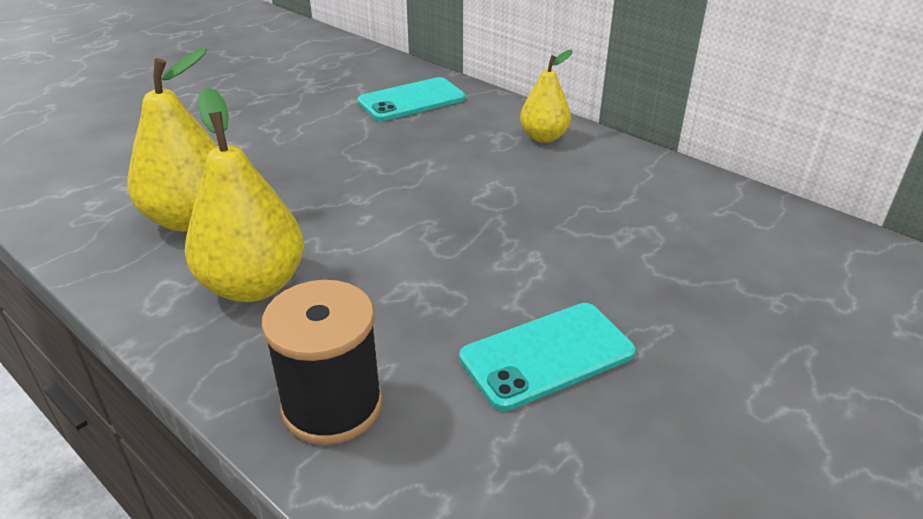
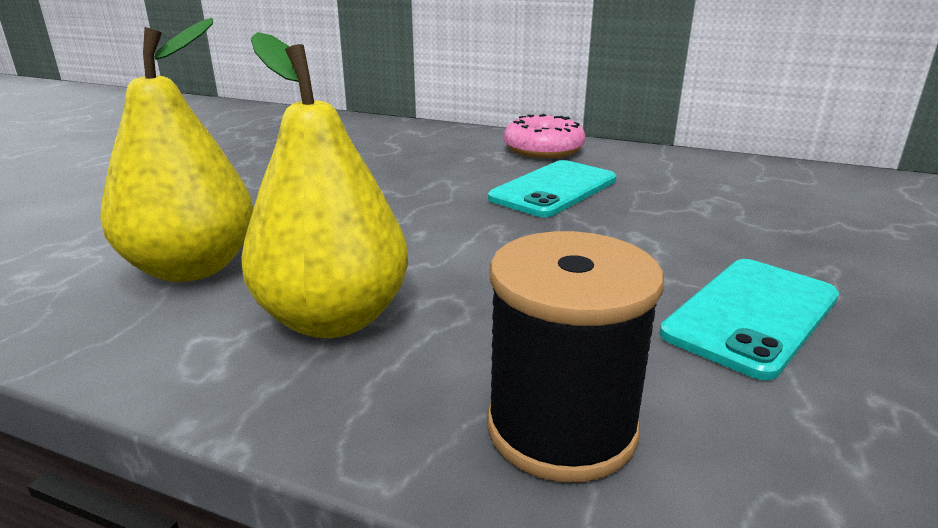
camera: 20 degrees left, 10 degrees down
turquoise phone [358,77,465,121] -> turquoise phone moved to [488,160,616,217]
yellow pear [520,50,572,143] -> pink donut [504,113,585,158]

